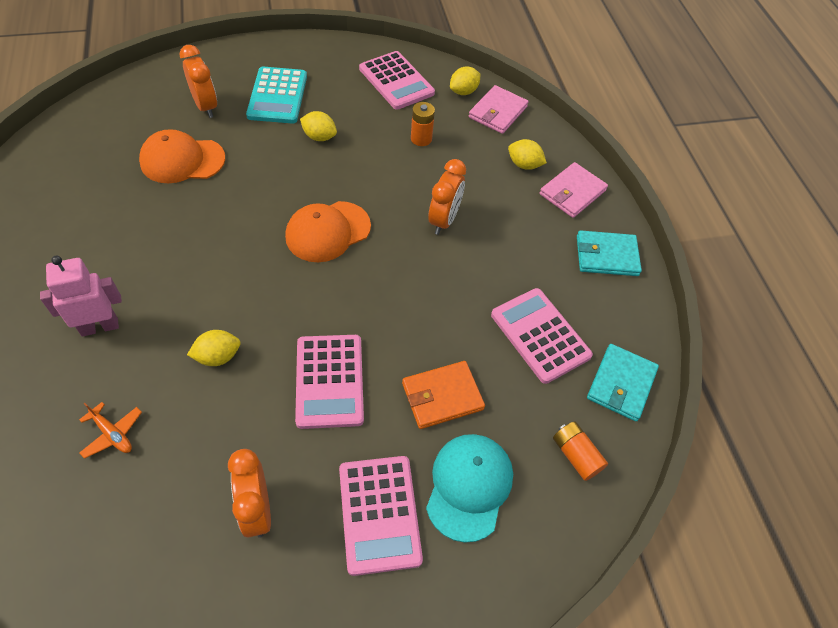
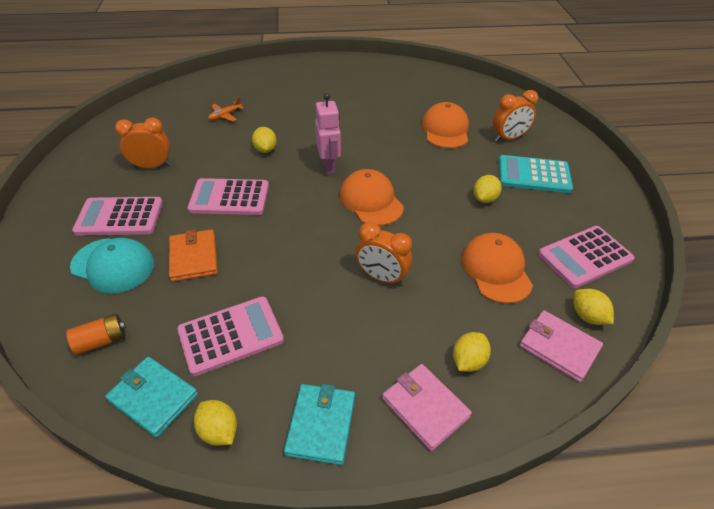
camera: 100 degrees right, 10 degrees down
pink robot [40,255,122,337] -> pink robot moved to [315,93,341,175]
orange battery [411,102,435,146] -> orange cap [461,233,533,304]
none -> yellow lemon [194,400,237,446]

